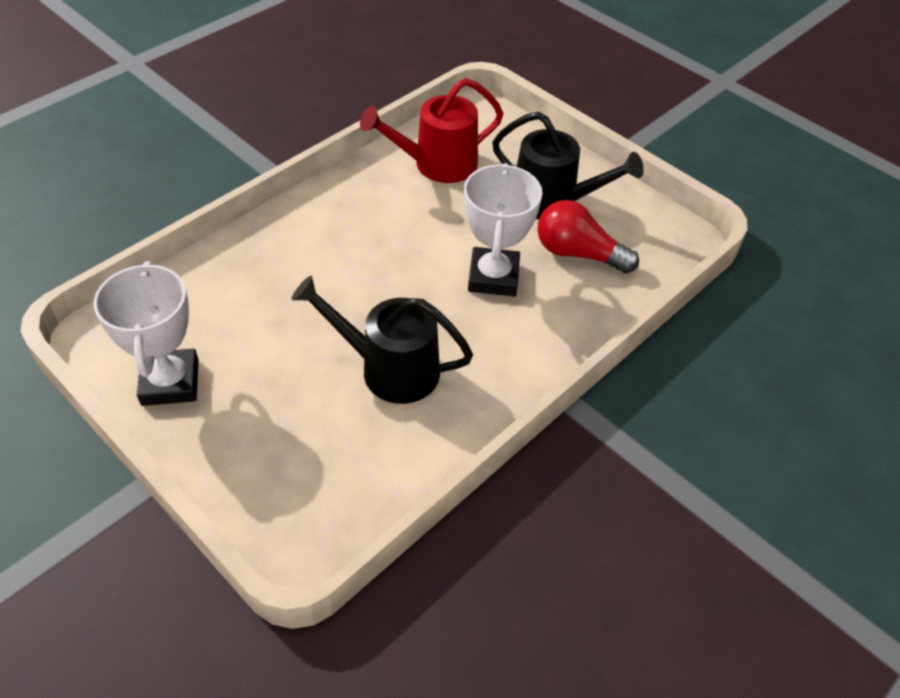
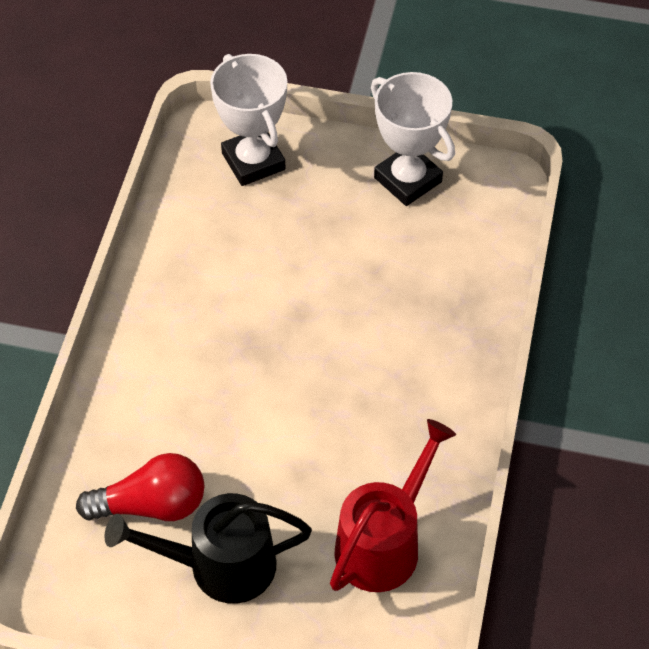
camera: 150 degrees right, 5 degrees up
black watering can [291,276,473,404] -> none
white trophy [464,163,542,296] -> white trophy moved to [210,54,287,186]

